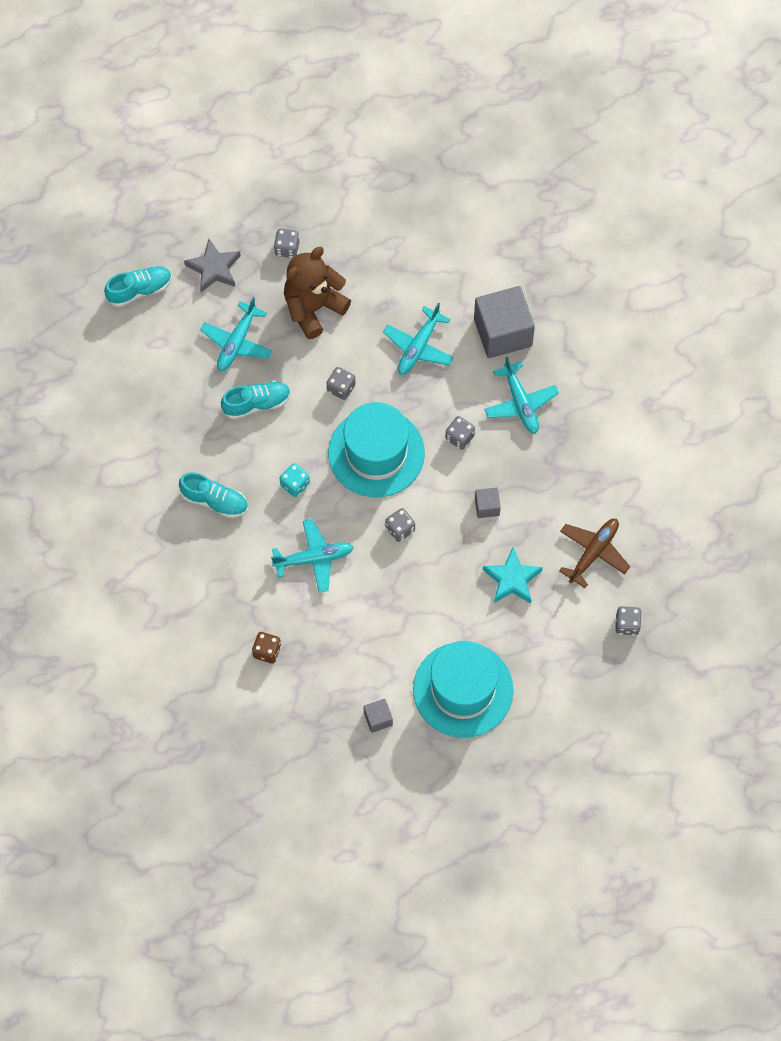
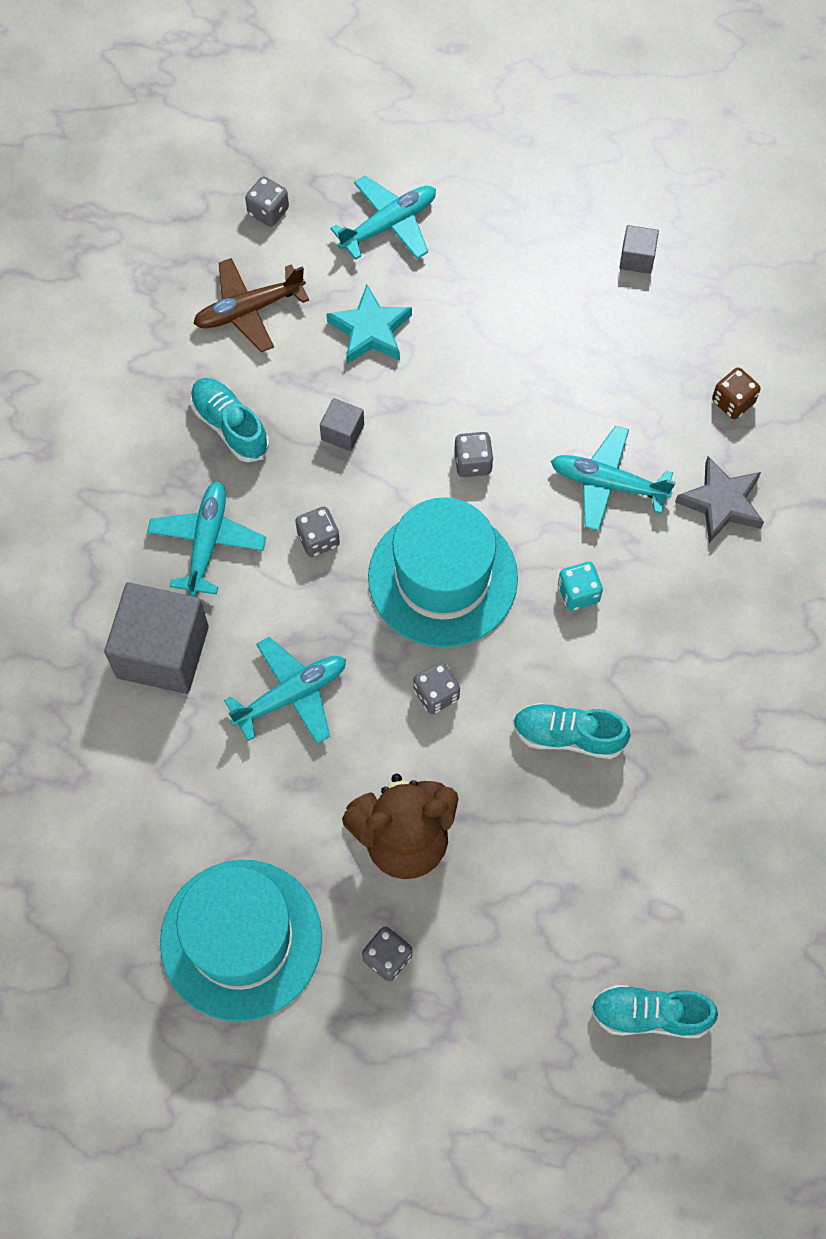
camera: 150 degrees left, 0 degrees up
turquoise shoe [179,472,248,518] -> turquoise shoe moved to [190,378,269,463]
grey star [184,239,241,292] -> grey star moved to [675,456,764,543]
turquoise plane [200,297,272,371] -> turquoise plane moved to [330,176,436,260]
turquoise hat [413,641,513,738] -> turquoise hat moved to [160,860,322,1021]

